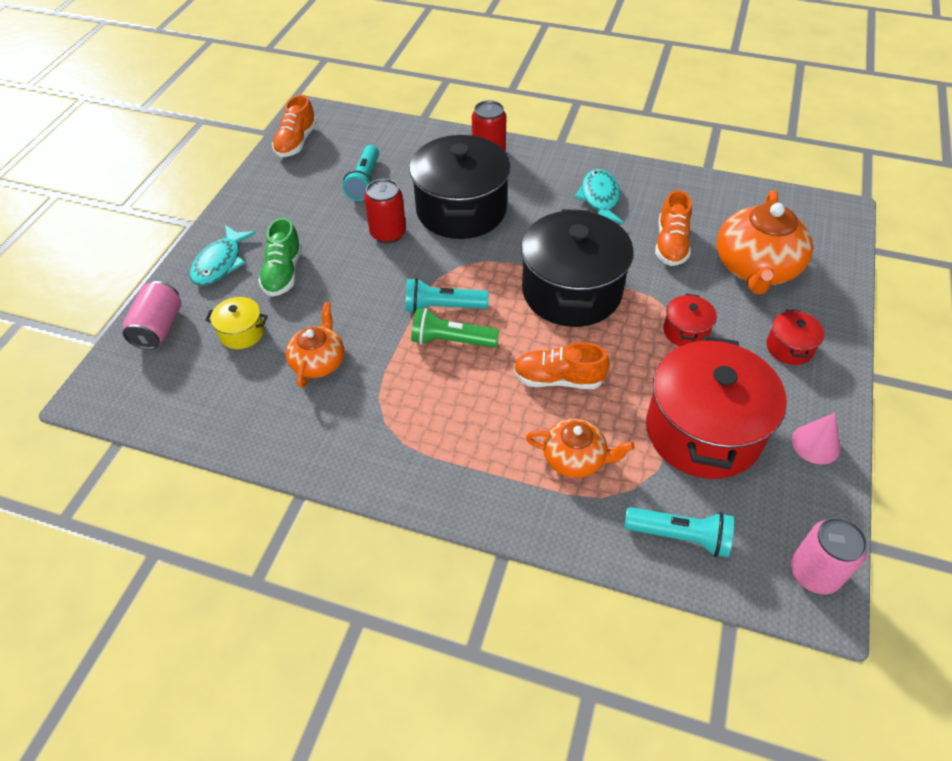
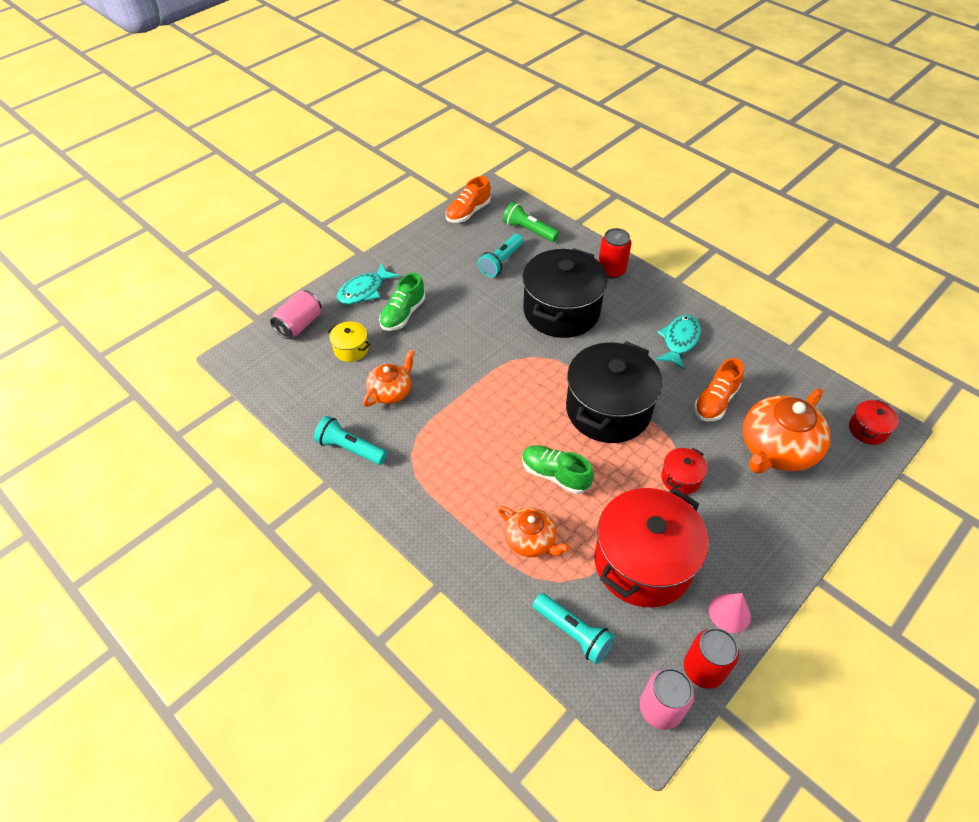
camera: 25 degrees right, 0 degrees up
red can [364,179,406,243] -> red can moved to [684,628,739,689]
turquoise flashlight [406,278,489,313] -> turquoise flashlight moved to [314,416,387,465]
green flashlight [411,308,499,348] -> green flashlight moved to [503,202,559,242]
orange shoe [513,342,610,389] -> green shoe [522,445,594,494]
red pot [767,309,825,365] -> red pot moved to [849,400,899,445]

